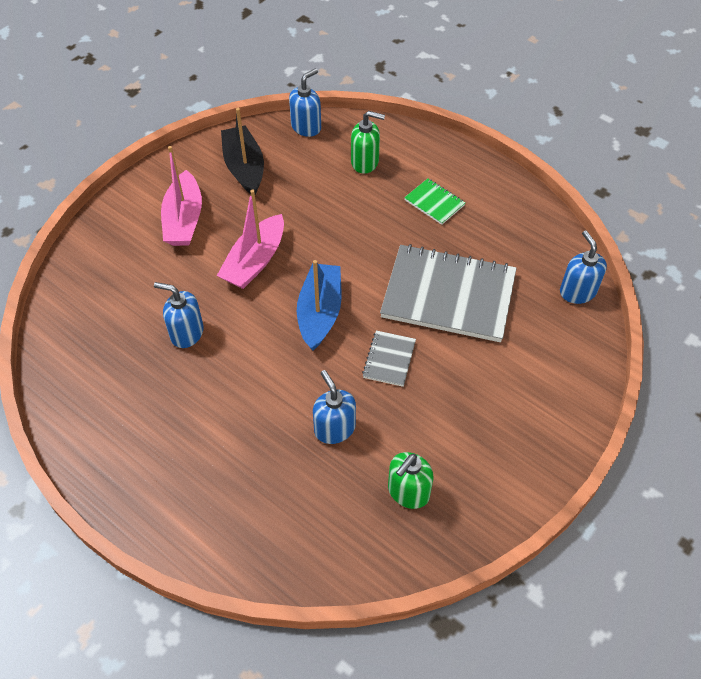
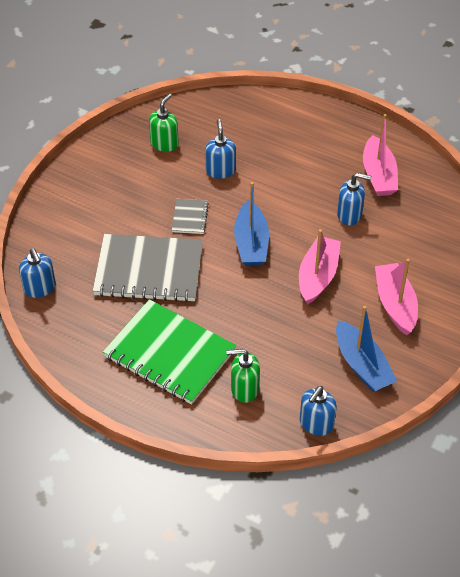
camera: 170 degrees right, 5 degrees down
black boat [221,108,264,194] -> blue boat [336,306,397,392]
blue soap dispenser [313,370,356,444] -> blue soap dispenser turned 150 degrees counterclockwise [205,119,236,179]
green notebook [404,178,465,225] -> green notebook [103,299,236,405], size x2.26
none -> pink boat [363,114,398,196]

